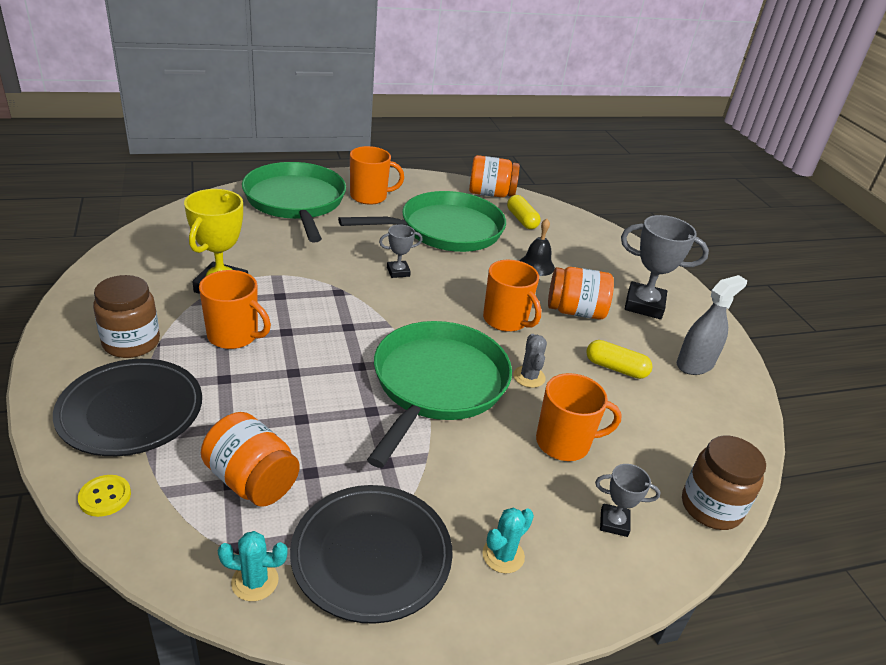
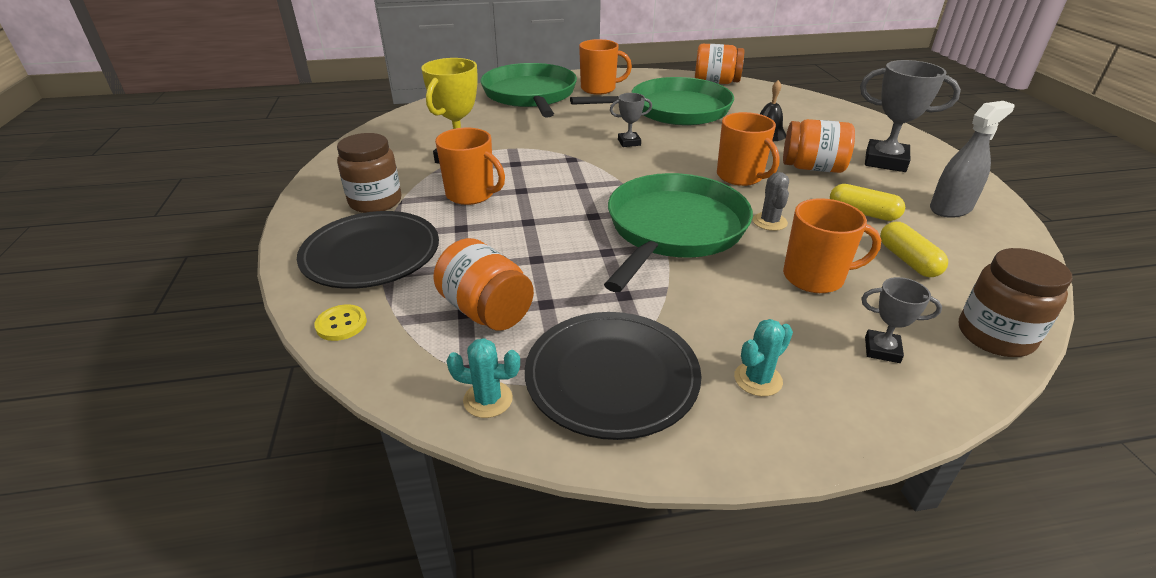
camera: 10 degrees right, 0 degrees up
yellow capsule [507,195,541,229] -> yellow capsule moved to [880,222,948,277]

